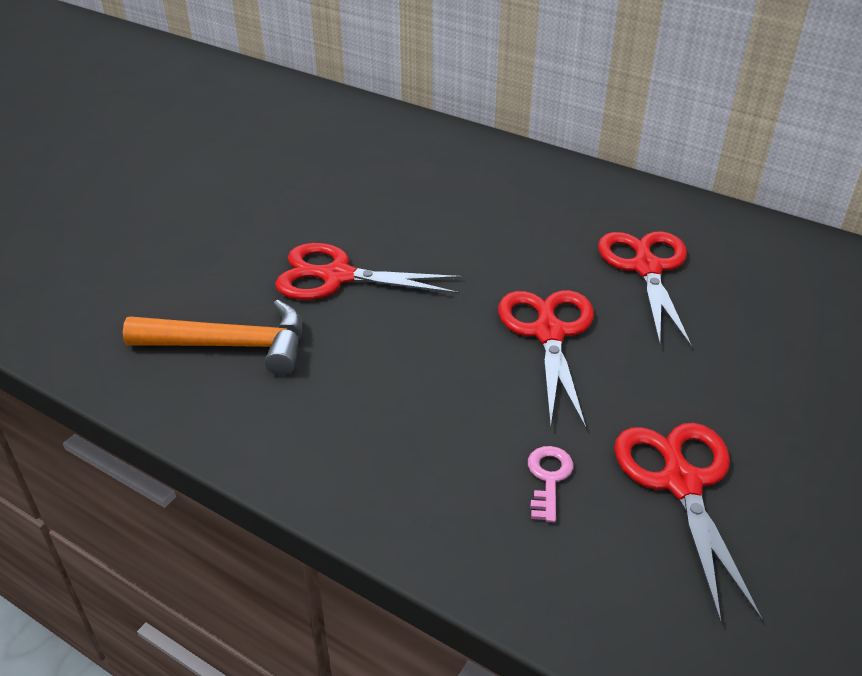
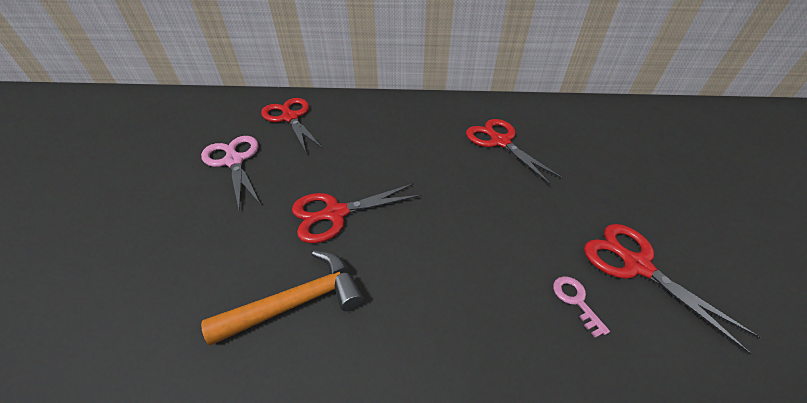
camera: 30 degrees left, 5 degrees up
red scissors [498,290,594,429] -> red scissors moved to [261,98,323,152]
none -> pink scissors [201,136,261,211]

